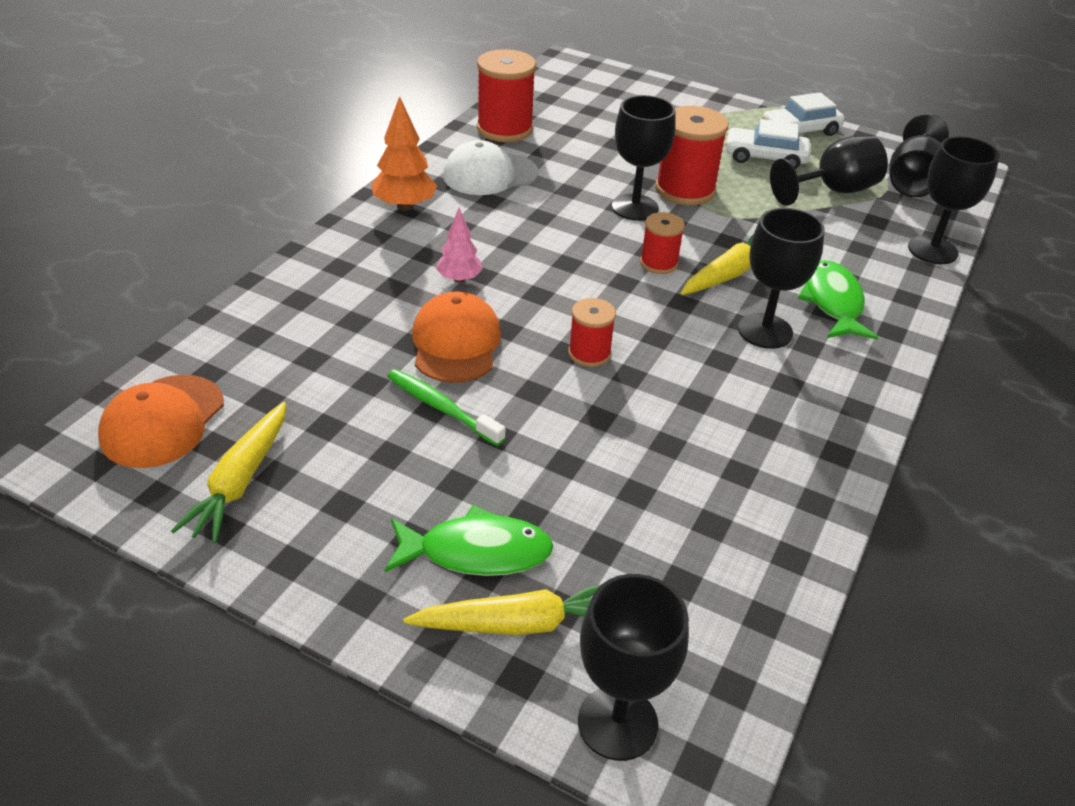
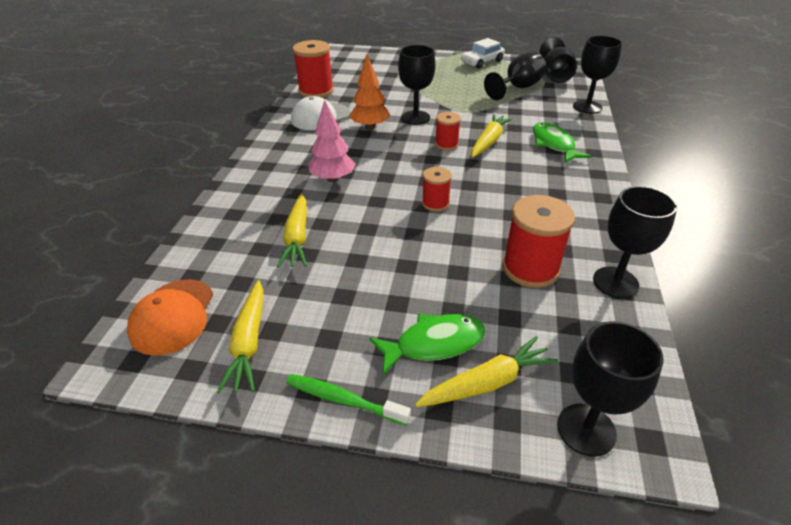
camera: 15 degrees left, 0 degrees up
orange tree [372,96,437,211] -> orange tree moved to [349,55,390,130]
green toothbrush [387,369,505,446] -> green toothbrush moved to [286,374,411,426]
orange cap [412,292,501,383] -> none
pink tree [436,208,483,283] -> pink tree [309,100,355,182], size x1.54
red spool [655,106,728,205] -> red spool moved to [502,195,575,288]
white car [725,119,810,169] -> none
black goblet [738,208,825,349] -> black goblet moved to [593,186,677,299]
none -> yellow carrot [277,194,307,268]

